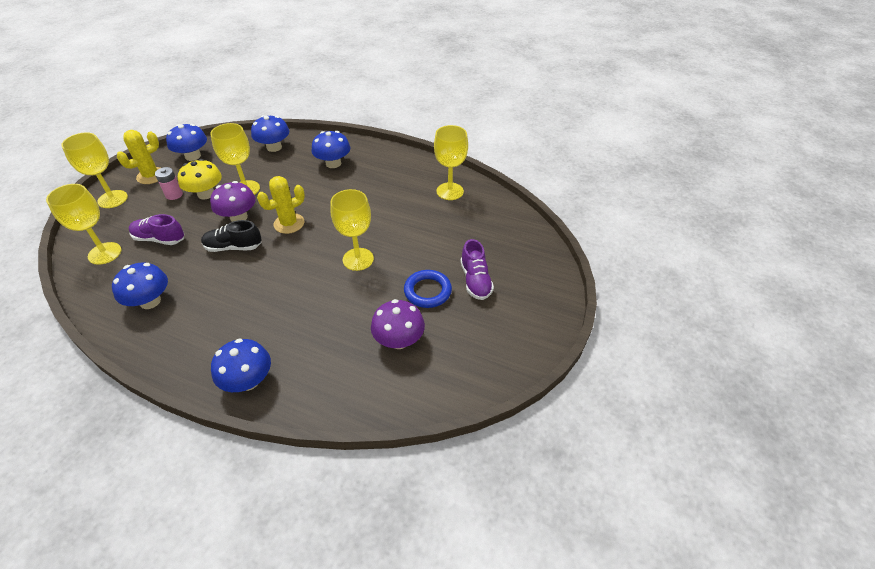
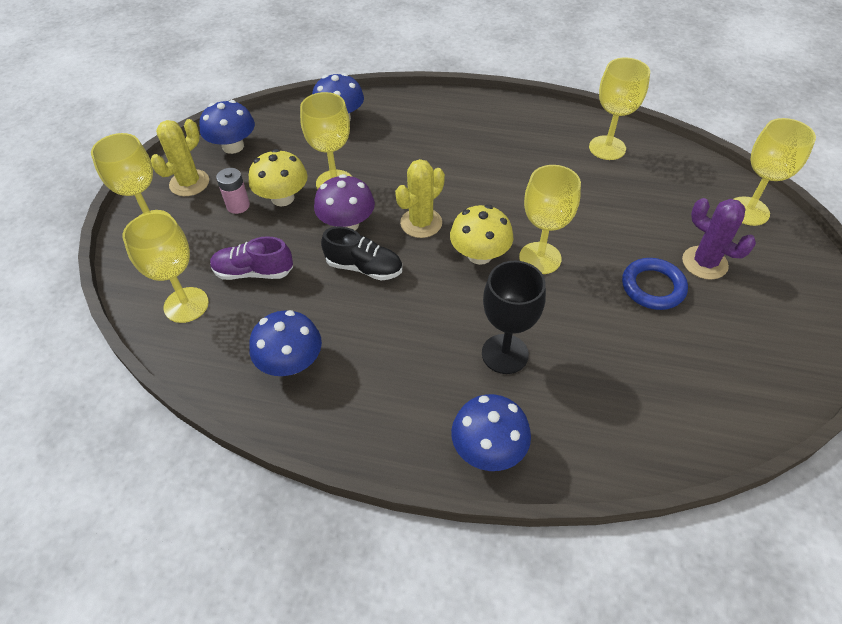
camera: 10 degrees left, 5 degrees up
black shoe [201,220,262,252] -> black shoe turned 150 degrees counterclockwise [321,227,402,281]
blue mushroom [311,131,350,168] -> none
purple mushroom [371,299,425,349] -> none
purple shoe [461,239,494,300] -> purple cactus [682,198,756,280]
none -> yellow mushroom [450,205,513,265]
none -> black goblet [482,261,546,374]
none -> yellow goblet [734,118,816,226]

